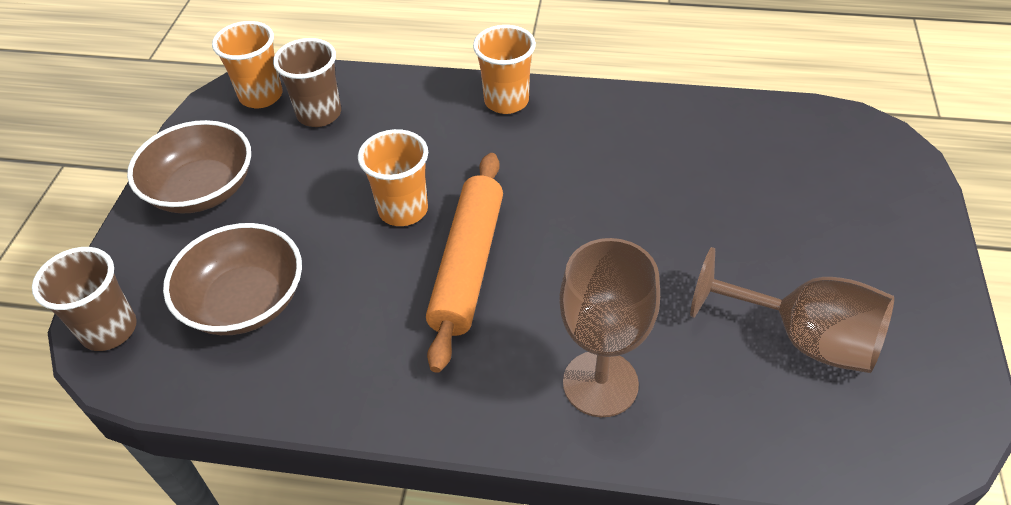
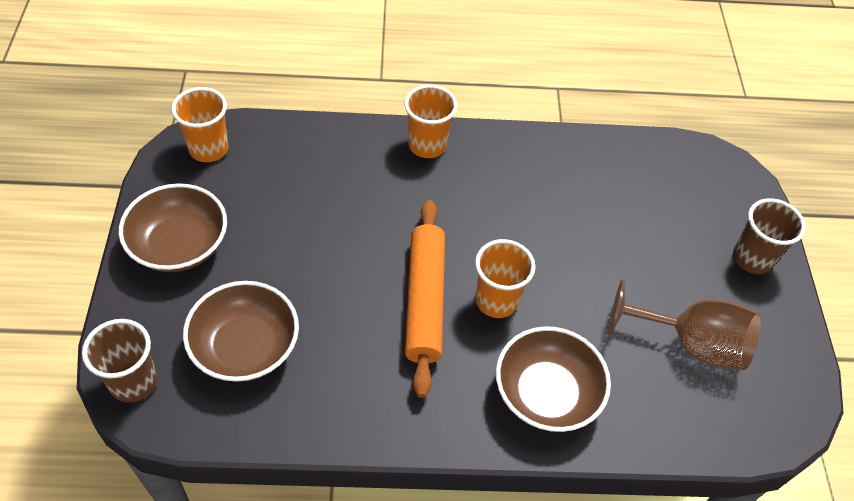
camera: 15 degrees left, 5 degrees up
brown cup [273,38,341,127] -> brown cup moved to [733,198,806,274]
orange cup [358,129,428,226] -> orange cup moved to [475,239,536,318]
brown goblet [559,238,660,417] -> brown bowl [496,326,611,432]

